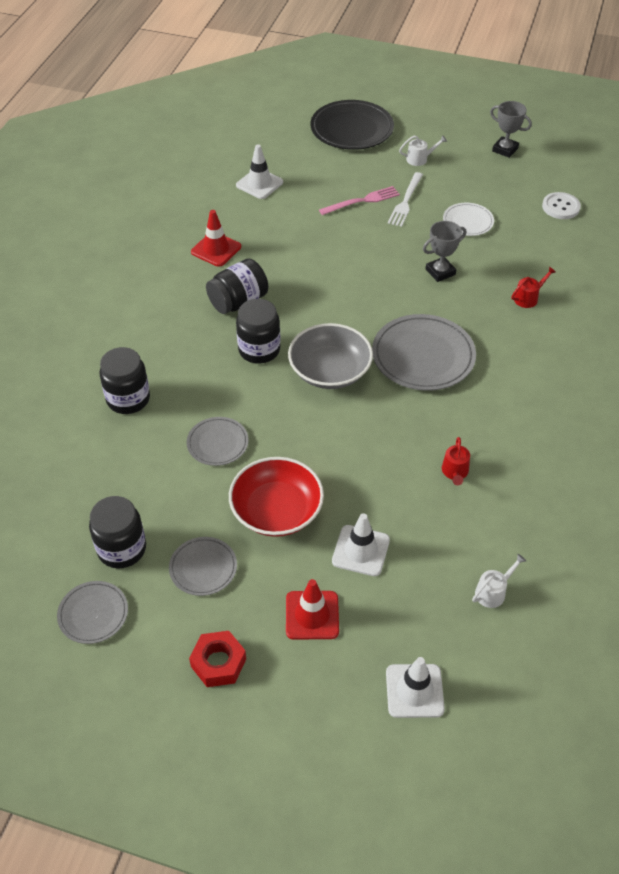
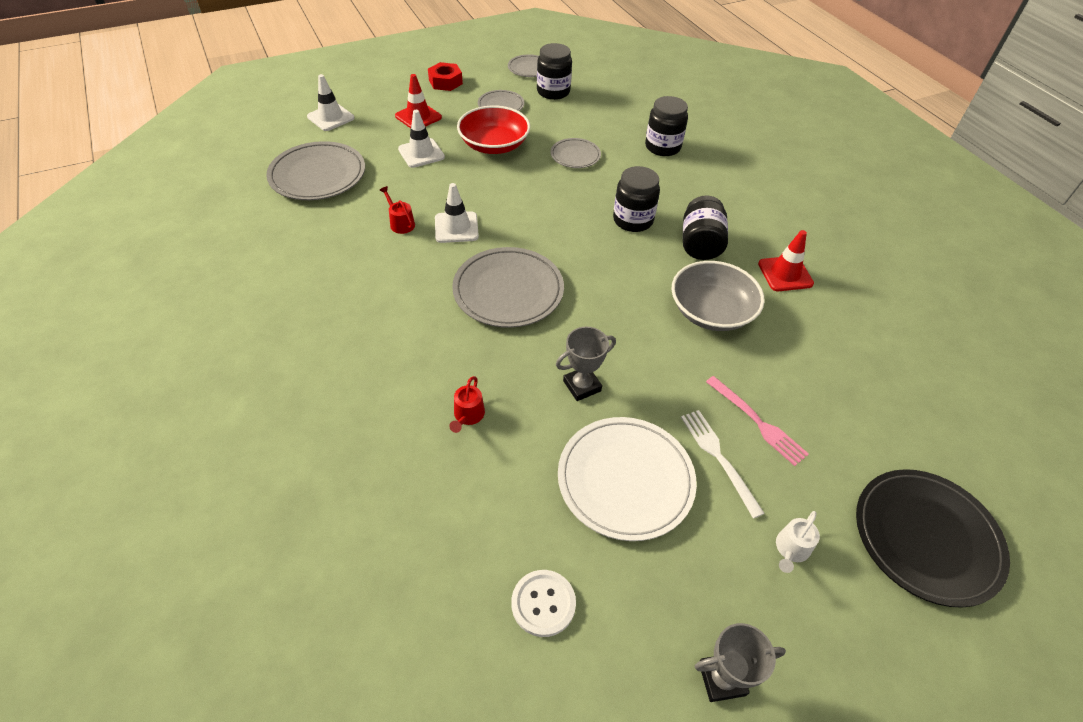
camera: 135 degrees right, 0 degrees up
white traffic cone [236,144,283,199] -> white traffic cone moved to [435,183,479,243]
grey bowl [288,323,373,389] -> grey bowl moved to [671,261,765,331]
pink fork [319,186,400,215] -> pink fork turned 60 degrees counterclockwise [706,376,809,466]
grey trophy [423,221,466,282] -> grey trophy turned 45 degrees clockwise [556,327,616,401]
white plate [443,203,494,236] -> white plate [558,417,697,541], size x1.80
white watering can [472,554,526,608] -> grey plate [266,141,365,200]

